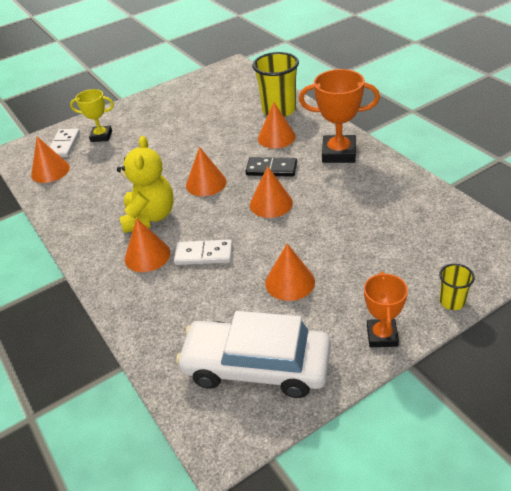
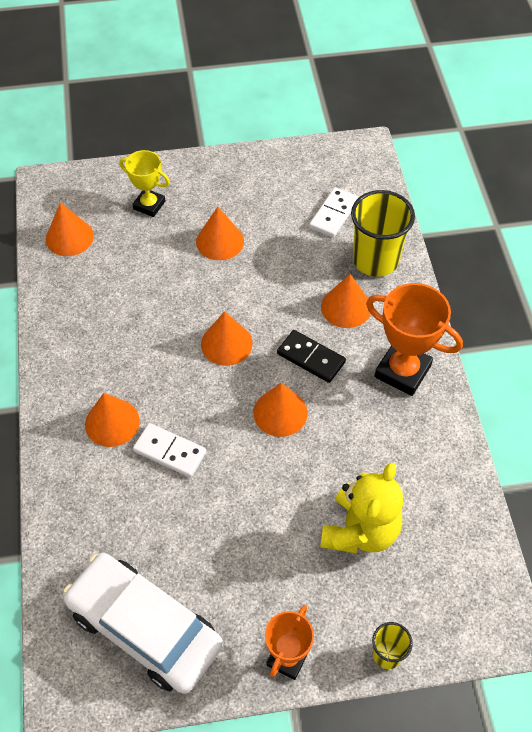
camera: 20 degrees right, 15 degrees up
white domino [50,129,80,157] -> white domino moved to [309,187,359,238]
yellow teddy bear [117,136,174,233] -> yellow teddy bear moved to [320,463,403,553]
orange cone [265,244,315,301] -> orange cone moved to [196,207,244,260]

